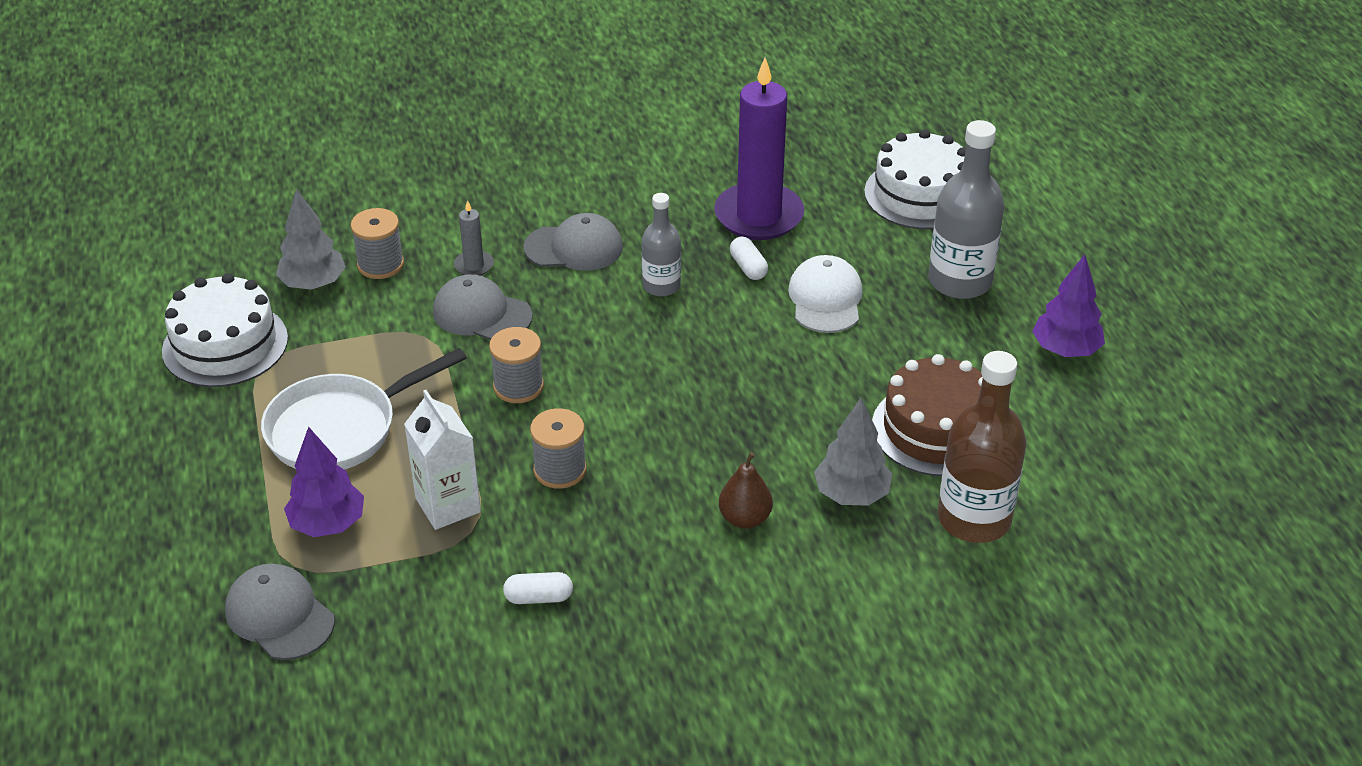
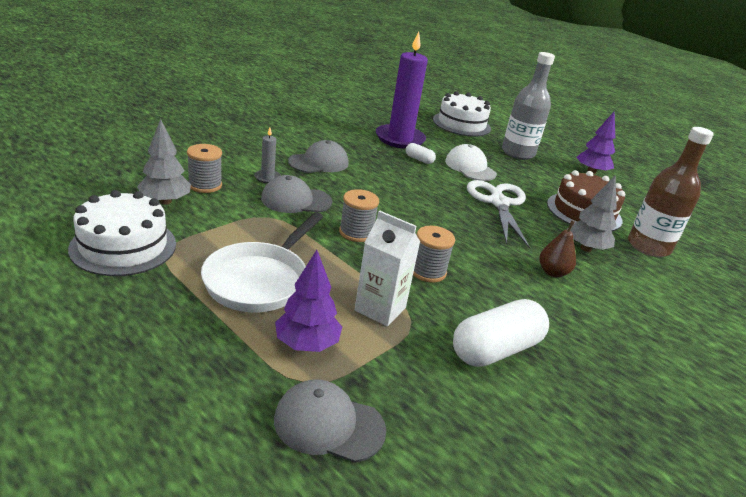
camera: 35 degrees left, 10 degrees down
white capsule [503,572,573,604] -> white capsule [453,299,549,367], size x2.10
grey bottle [642,193,681,296] -> none
none -> white scissors [467,180,530,248]

